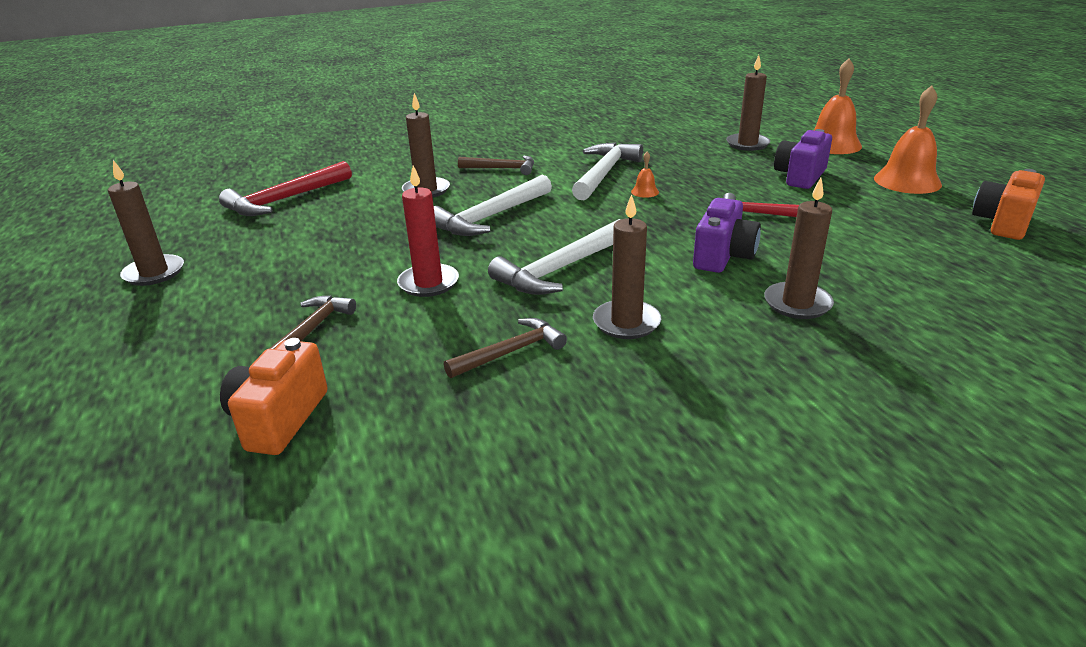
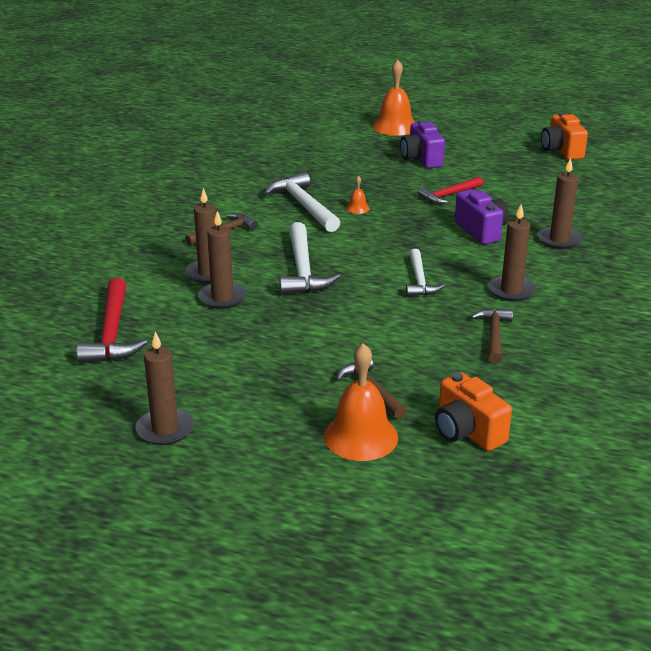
camera: 50 degrees left, 0 degrees up
red candle [397,165,459,297] -> none
white hammer [488,219,621,295] -> white hammer [406,249,445,296], size x0.64
brown candle [726,55,770,151] -> brown candle moved to [198,211,247,309]
orange bell [874,85,942,194] -> orange bell moved to [324,343,398,461]

